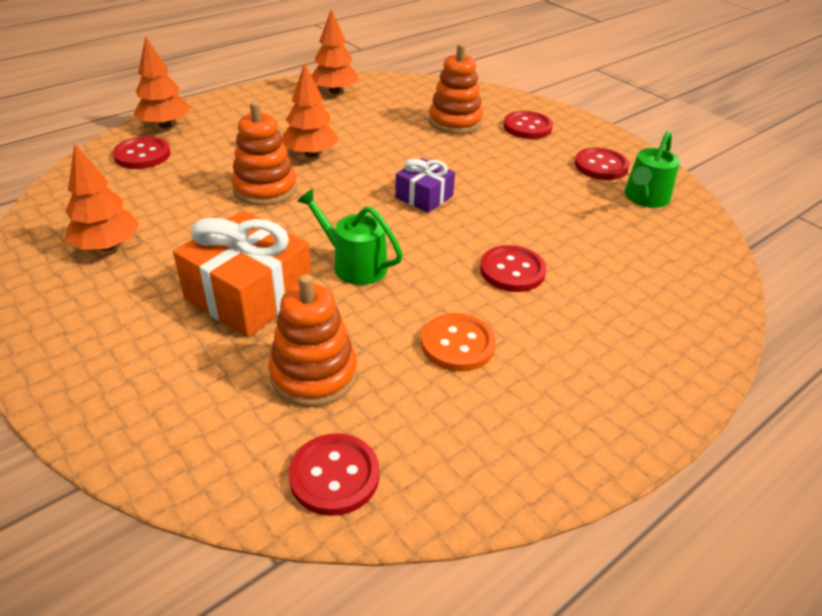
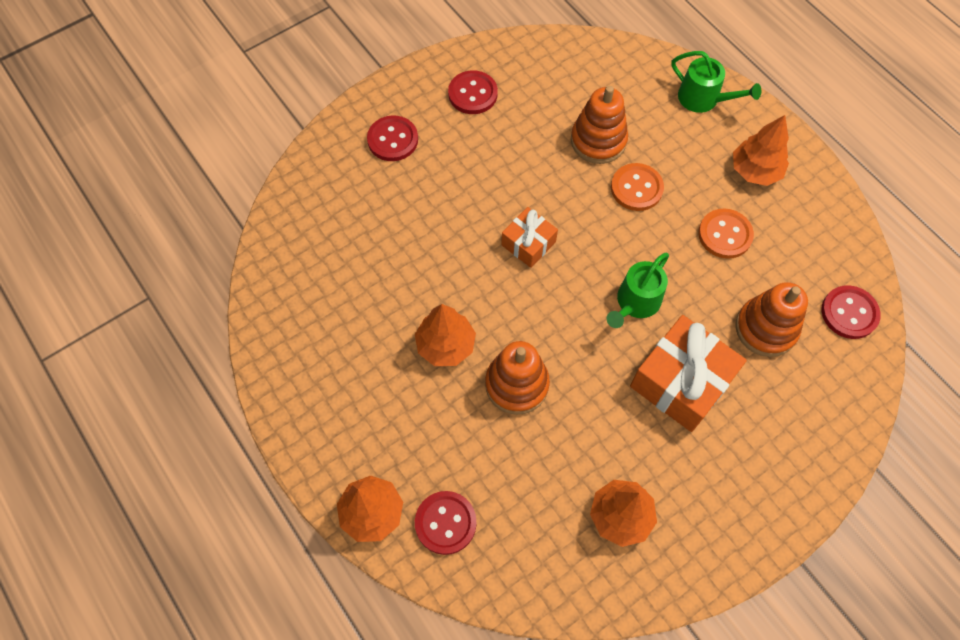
camera: 85 degrees left, 25 degrees up
orange tree [311,9,358,94] -> orange tree moved to [733,115,789,186]
purple gift [395,158,455,213] -> orange gift [501,207,558,268]
orange stacking toy [429,43,483,134] -> orange stacking toy moved to [571,86,628,164]
red button [480,245,547,292] -> orange button [611,163,664,211]
green watering can [624,131,680,208] -> green watering can moved to [671,51,761,113]

